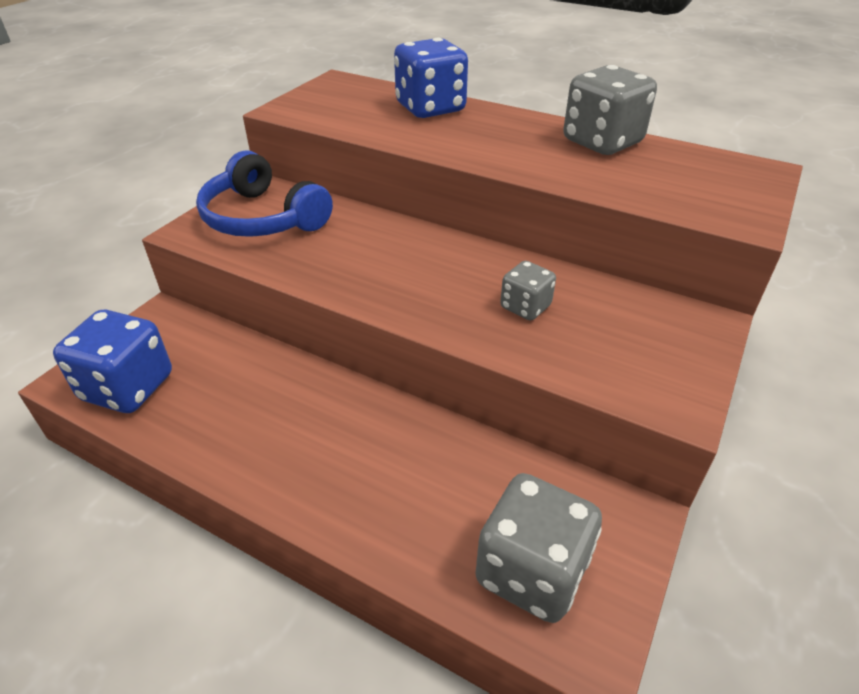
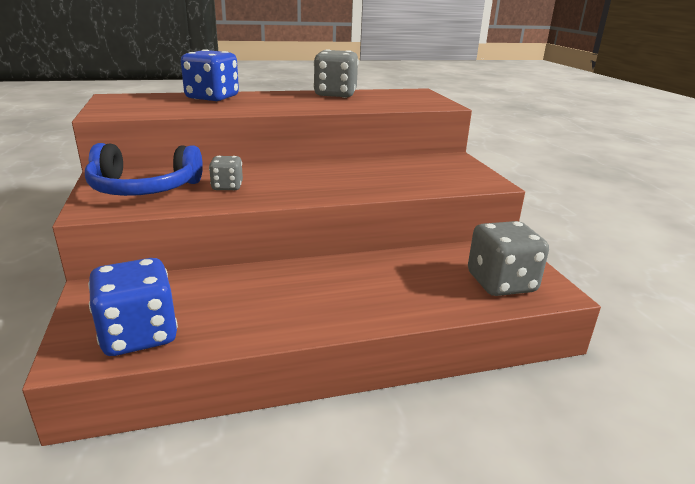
camera: 45 degrees left, 15 degrees down
grey dice [500,261,556,321] -> grey dice moved to [209,156,243,190]

